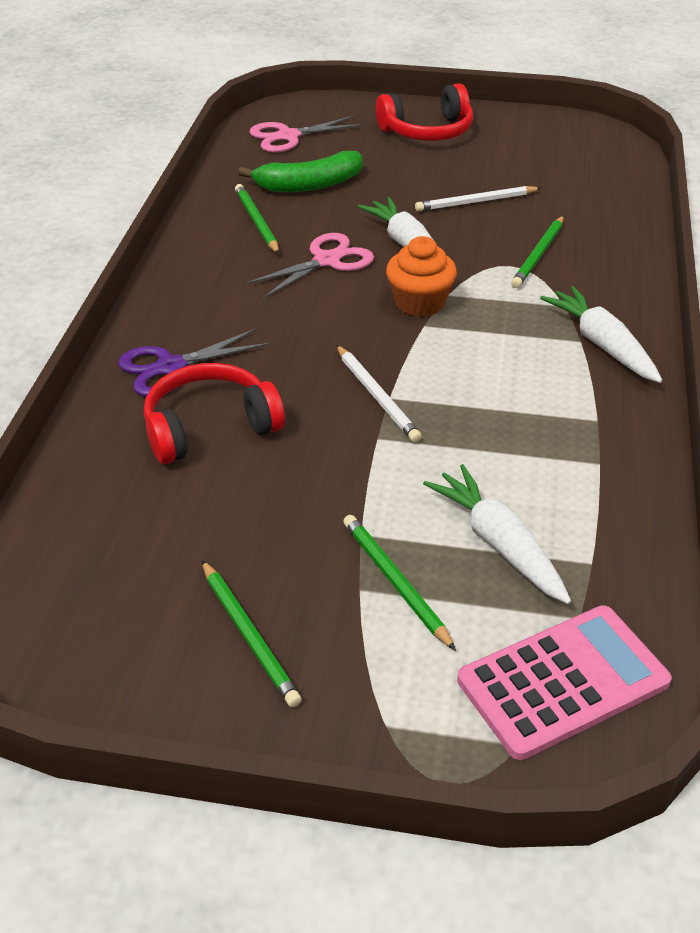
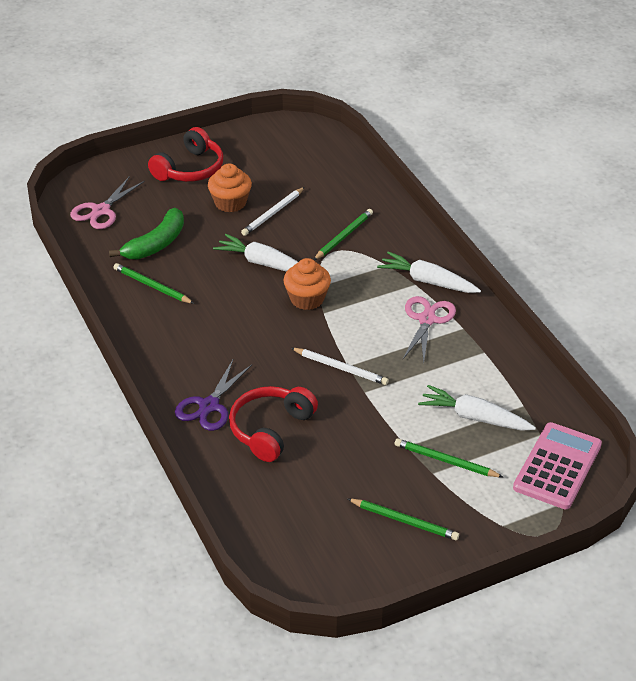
camera: 35 degrees left, 0 degrees up
pink scissors [245,233,374,299] -> pink scissors moved to [403,296,456,362]
green pencil [511,216,564,288] -> green pencil turned 135 degrees counterclockwise [314,209,373,260]
none -> orange cupcake [208,163,252,212]

